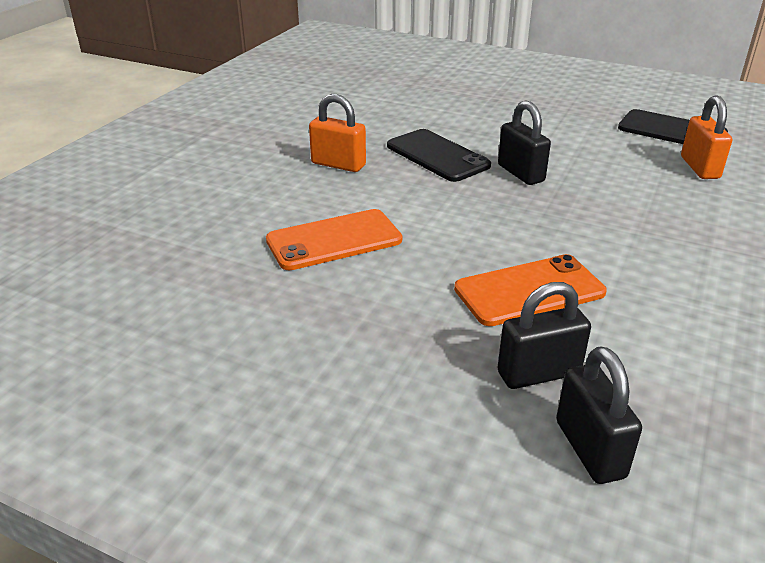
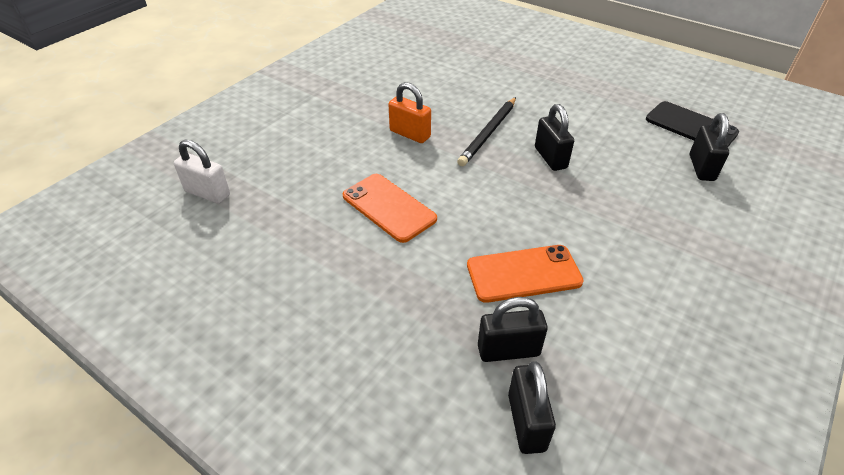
camera: 10 degrees right, 10 degrees up
orange phone [266,209,402,270] -> orange phone turned 60 degrees clockwise [342,174,437,243]
black phone [387,129,491,182] -> black pencil [457,97,516,166]
orange padlock [681,96,732,179] -> black padlock [690,113,729,181]
none -> white padlock [174,140,230,204]

